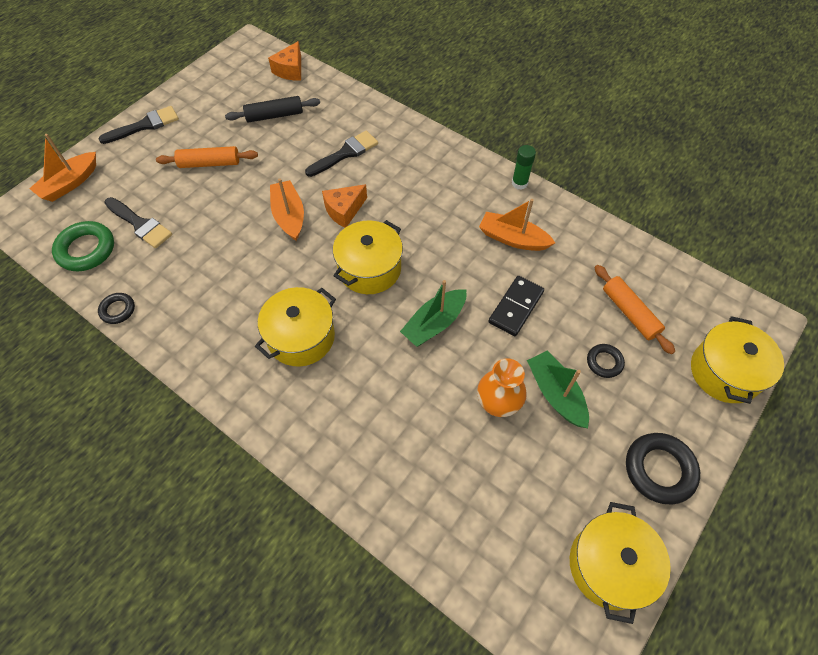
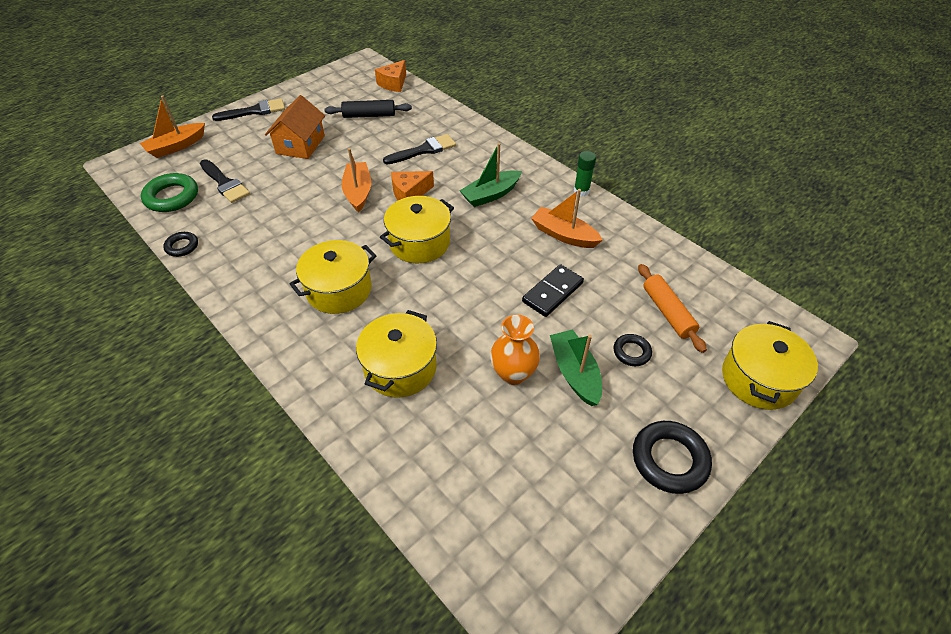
camera: 10 degrees right, 10 degrees down
orange rolling pin [156,146,258,168] -> orange house [265,95,325,159]
green boat [400,280,466,347] -> green boat moved to [459,143,522,207]
yellow pot [570,502,671,624] -> yellow pot moved to [356,310,437,398]

